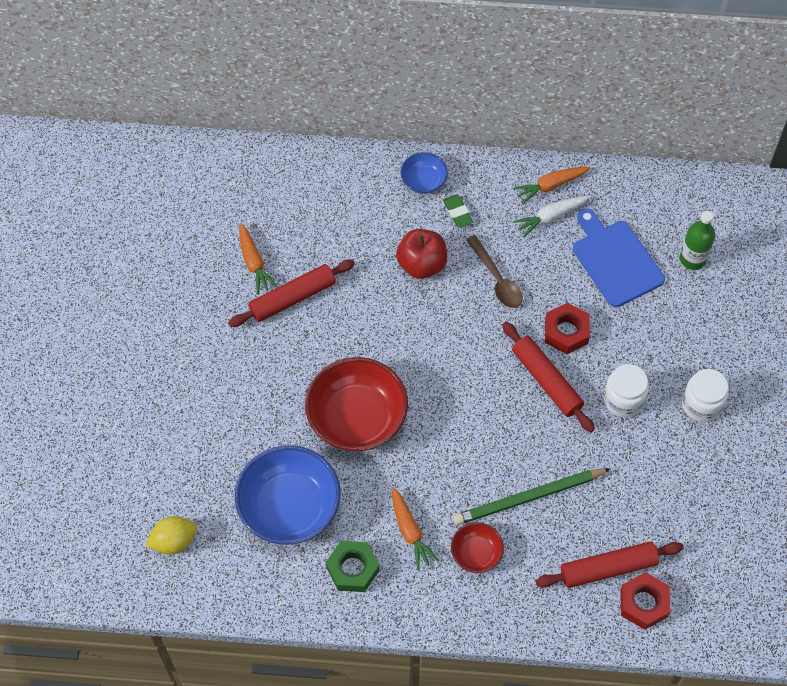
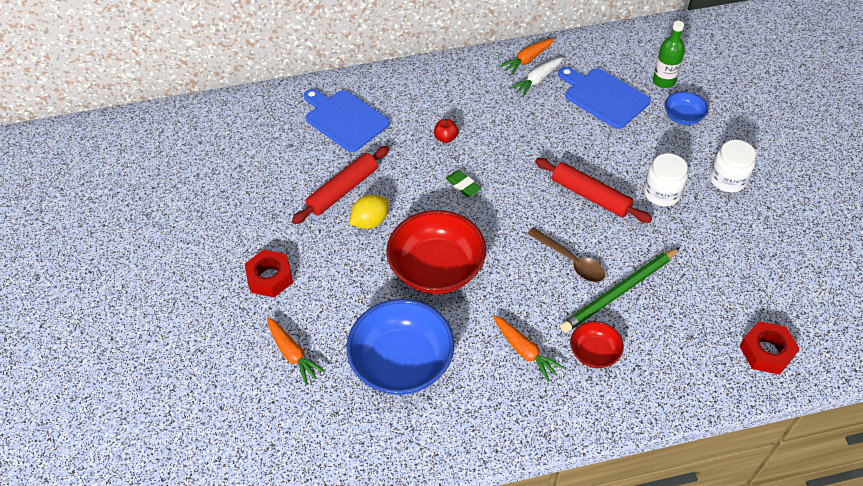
camera: 15 degrees left, 10 degrees down
yellow lemon [145,516,197,554] -> yellow lemon moved to [350,194,389,229]
orange carrot [239,223,278,294] -> orange carrot moved to [267,317,326,385]
green nut [326,541,379,592] -> none
red apple [396,229,447,279] -> red apple [434,119,458,143], size x0.54
blue bowl [400,152,448,194] -> blue bowl moved to [664,91,708,125]
green eraser [443,194,473,228] -> green eraser moved to [446,170,481,197]
brown spoon [466,235,523,308] -> brown spoon moved to [527,227,605,282]
red rolling pin [536,542,683,588] -> none
red nut [545,303,590,354] -> red nut moved to [245,250,293,297]
none -> blue cutting board [304,89,390,152]

